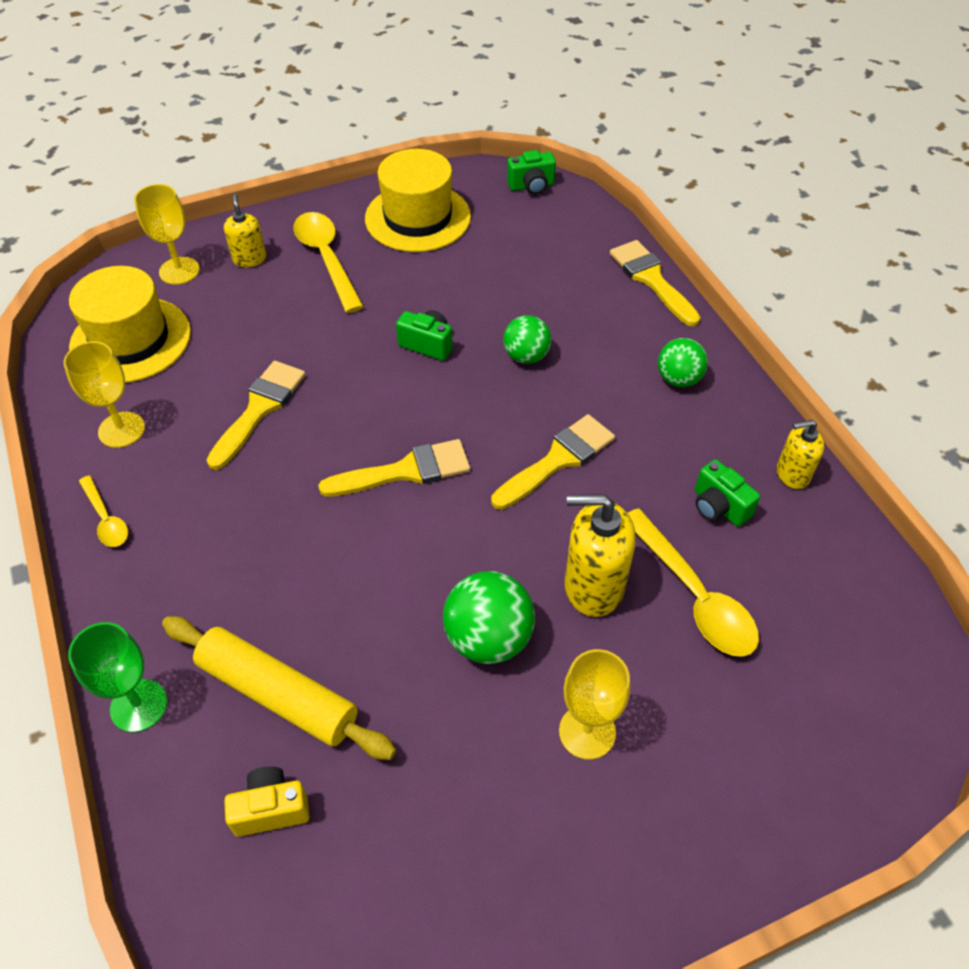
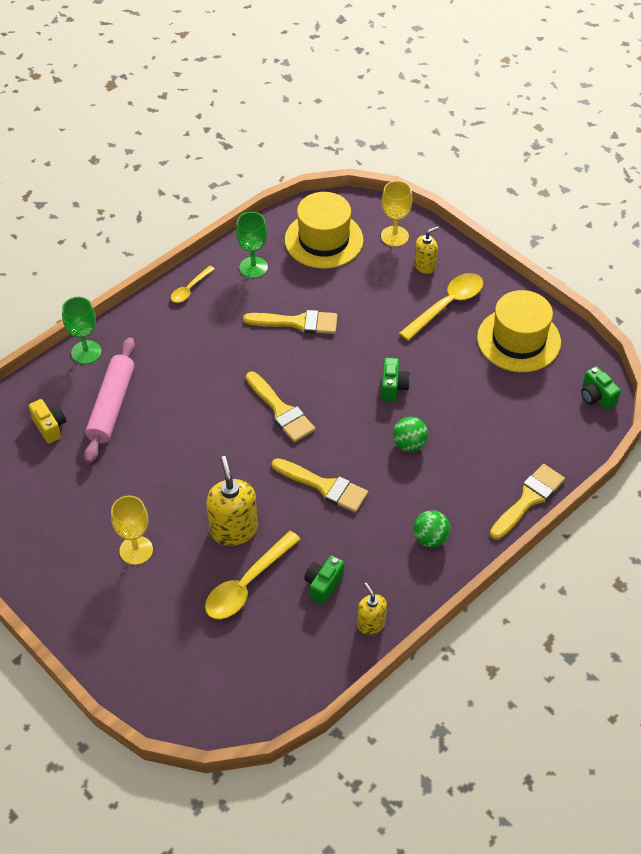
camera: 70 degrees right, 0 degrees up
yellow goblet [63,341,145,448] -> green goblet [236,212,268,278]
yellow rolling pin [162,616,396,760] -> pink rolling pin [84,337,135,464]
green ball [443,571,535,664] -> none

